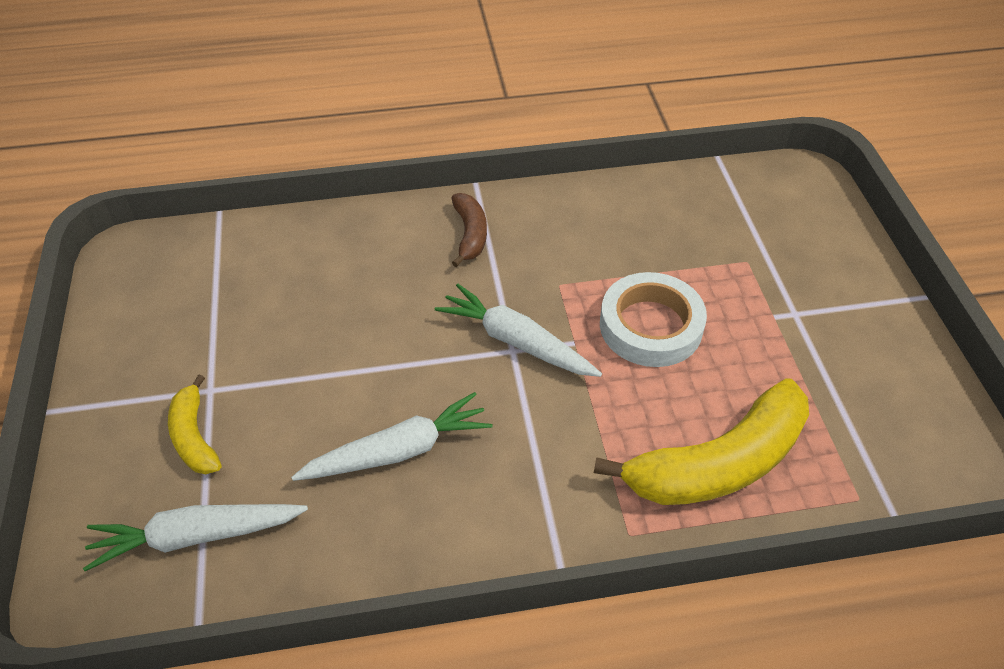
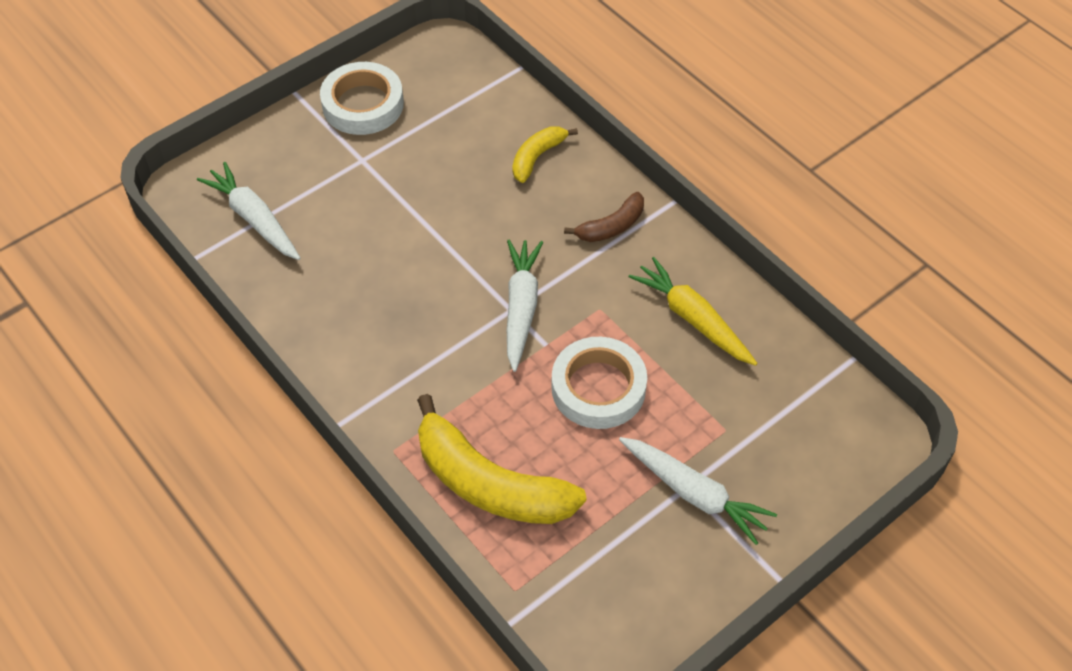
camera: 60 degrees right, 5 degrees up
yellow banana [168,374,221,474] -> yellow banana moved to [512,126,578,183]
white carrot [291,392,492,481] -> white carrot moved to [619,437,777,545]
none -> white tape [320,62,404,135]
none -> yellow carrot [629,257,758,366]

